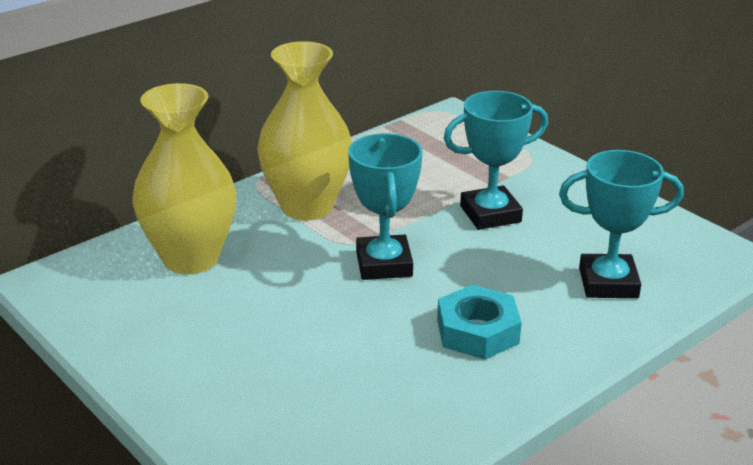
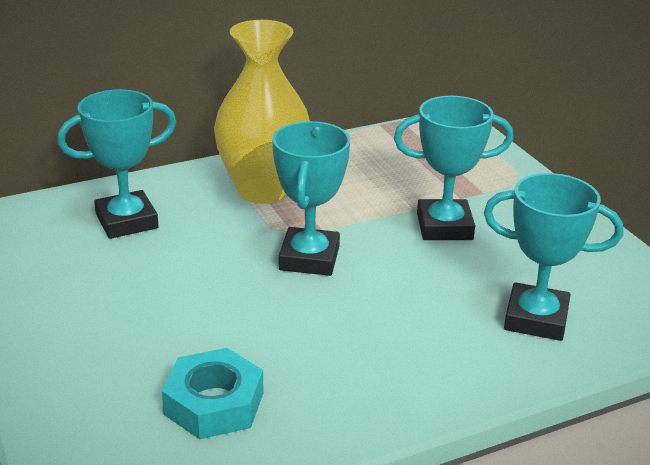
camera: 15 degrees right, 0 degrees up
yellow vase [132,83,236,274] -> turquoise trophy [57,89,176,239]
turquoise nut [437,285,522,360] -> turquoise nut moved to [162,348,263,439]

